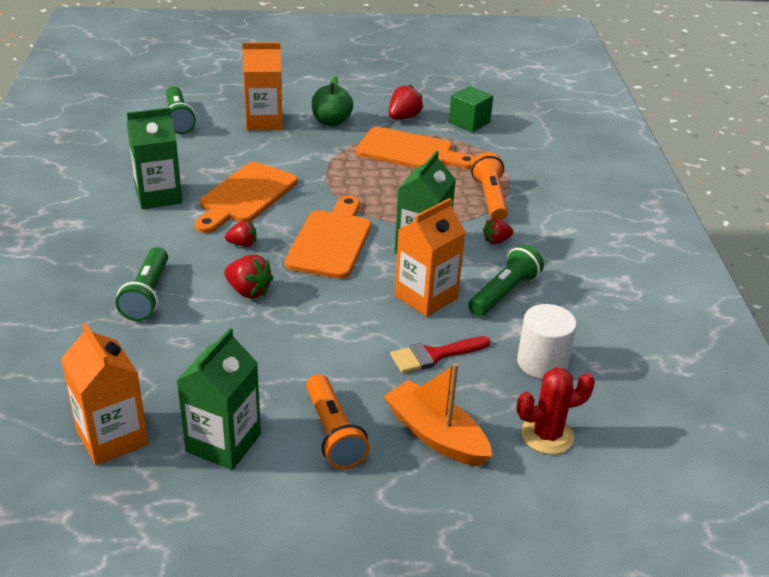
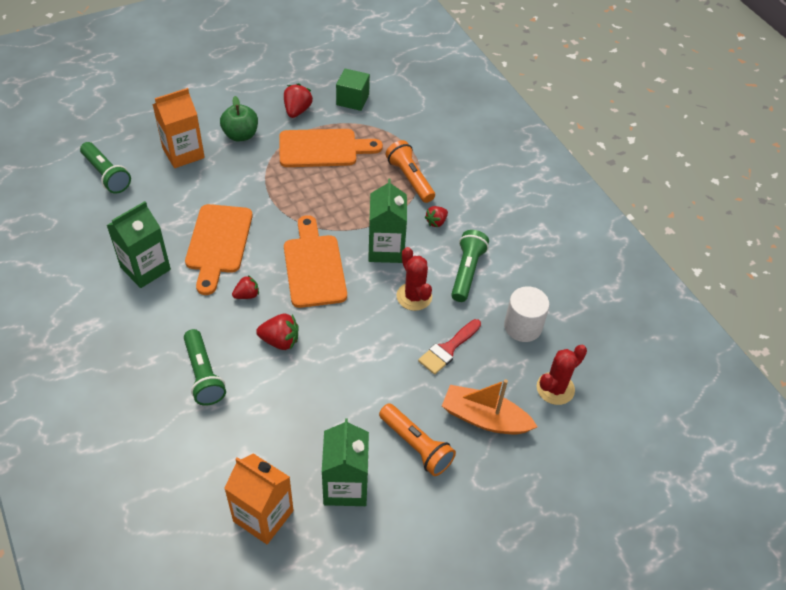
camera: 25 degrees left, 15 degrees up
orange carton [395,198,466,317] -> red cactus [396,247,432,311]

